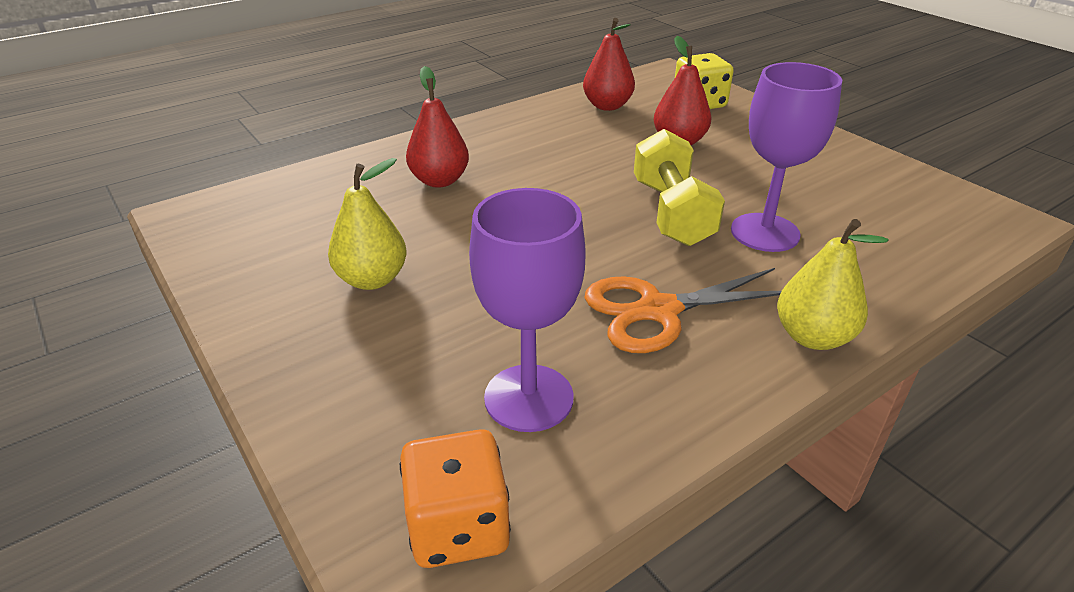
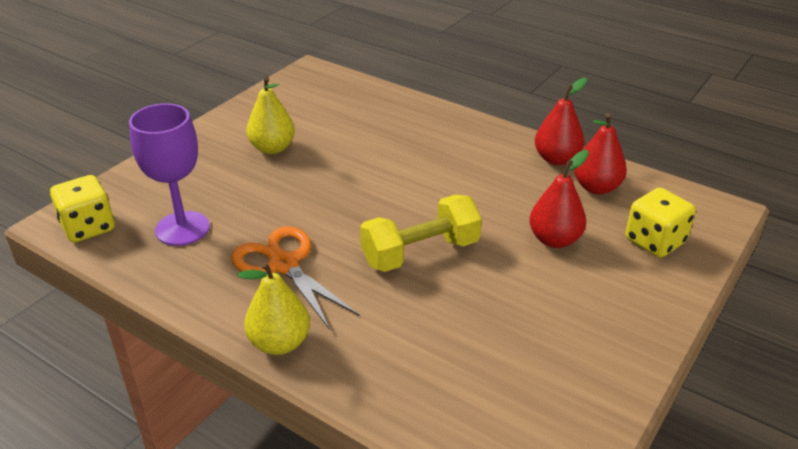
camera: 70 degrees right, 0 degrees up
orange dice [400,429,511,568] -> yellow dice [50,175,115,242]
red pear [406,66,469,188] -> red pear moved to [535,77,587,165]
purple goblet [731,62,842,252] -> none

